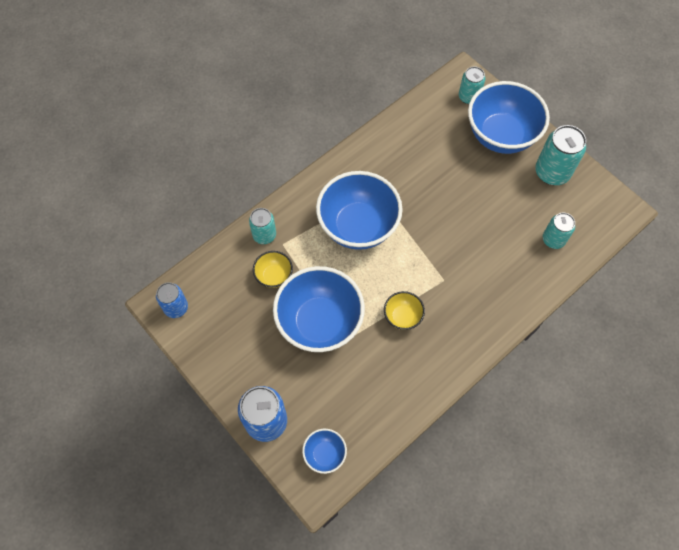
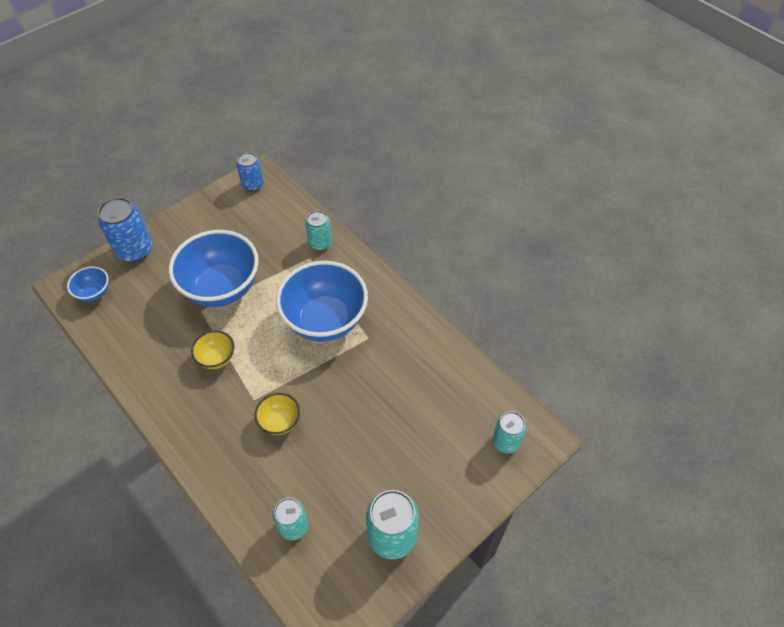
camera: 90 degrees right, 10 degrees down
yellow bowl [253,251,293,288] -> yellow bowl moved to [255,393,300,435]
blue bowl [468,81,550,154] -> none

